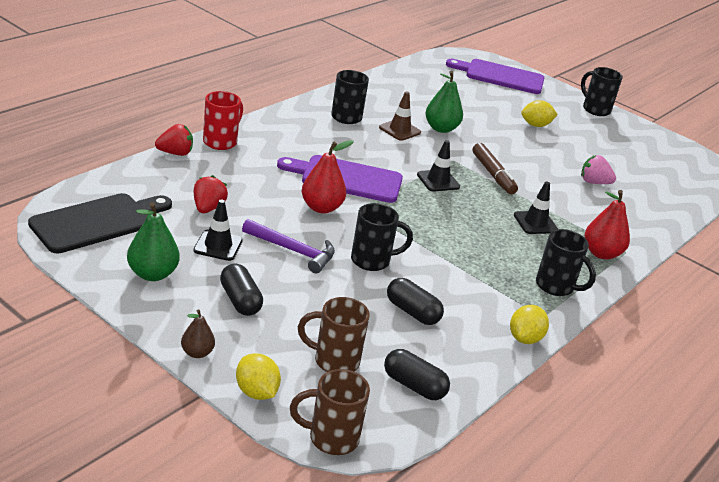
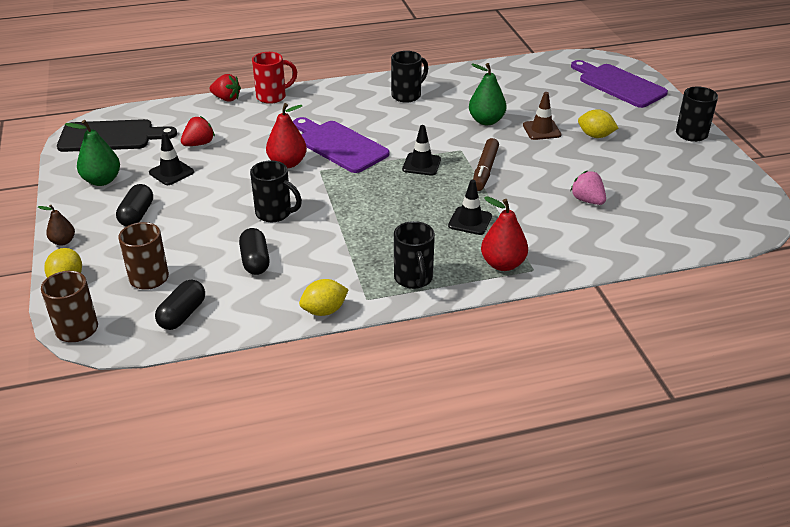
camera: 40 degrees right, 5 degrees up
purple hammer [242,219,335,273] -> none
brown traffic cone [379,91,421,141] -> brown traffic cone moved to [523,92,561,140]
black capsule [384,349,450,400] -> black capsule turned 45 degrees clockwise [155,279,205,330]

